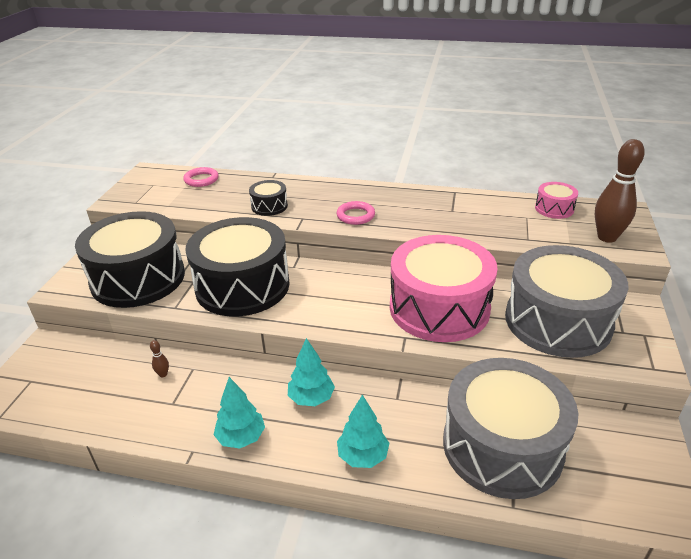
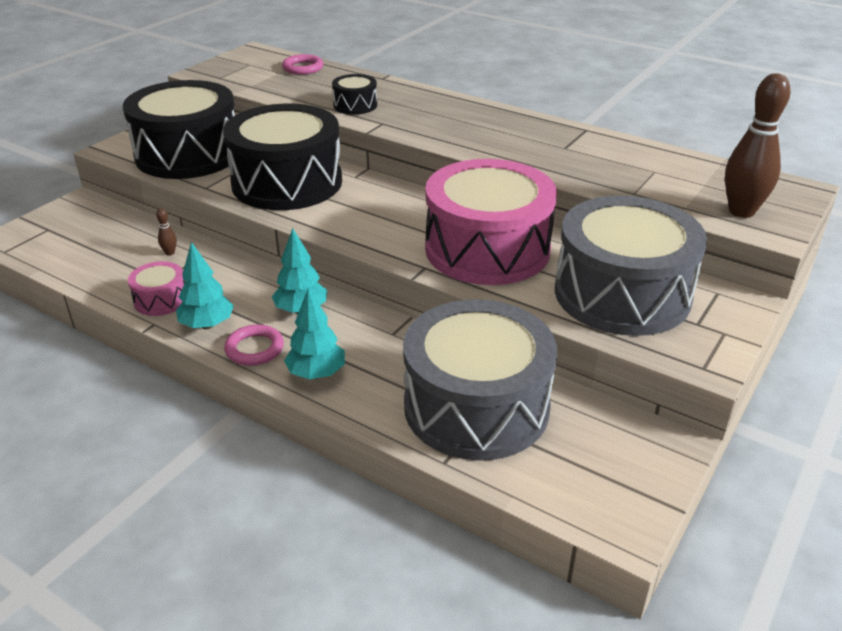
camera: 20 degrees right, 0 degrees up
pink ring [337,201,375,225] -> pink ring moved to [224,324,284,366]
pink drum [535,182,578,219] -> pink drum moved to [128,261,185,316]

